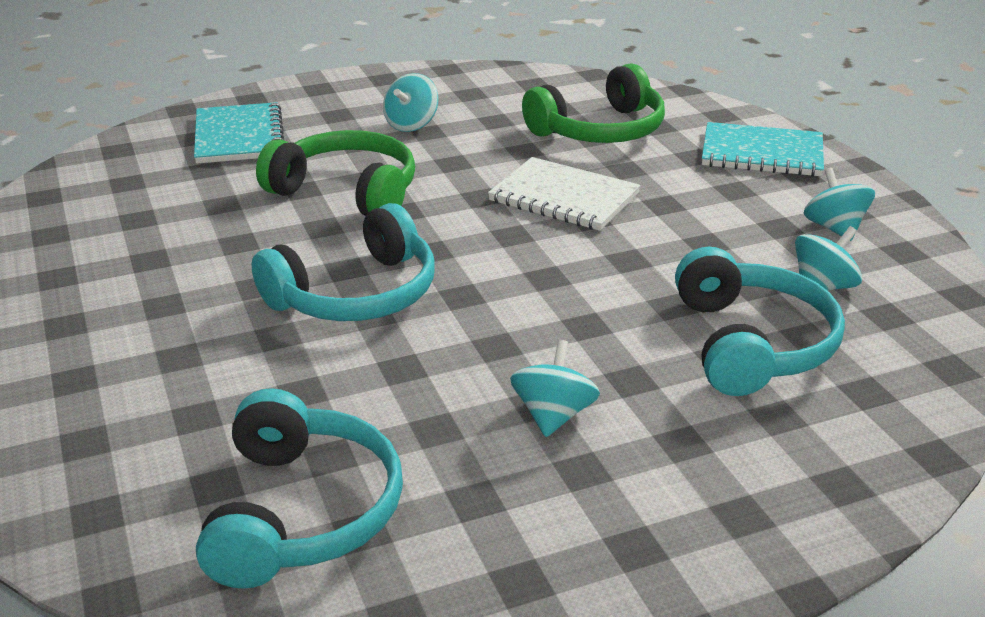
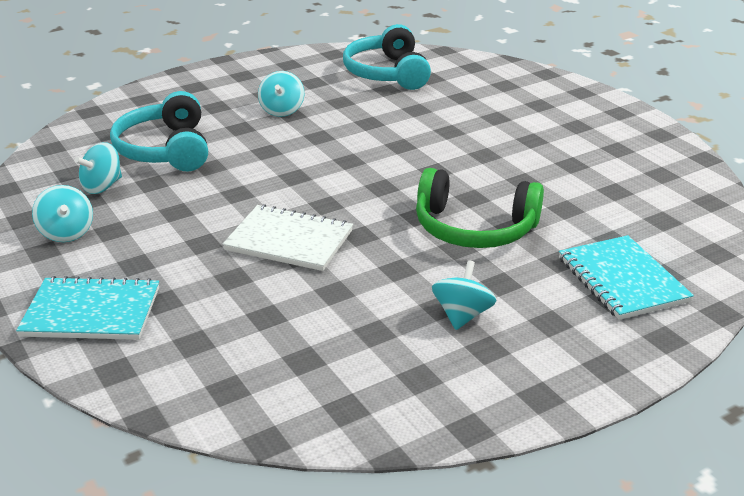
camera: 170 degrees right, 0 degrees up
turquoise headphones [251,203,435,321] -> none
green headphones [522,63,665,143] -> none

